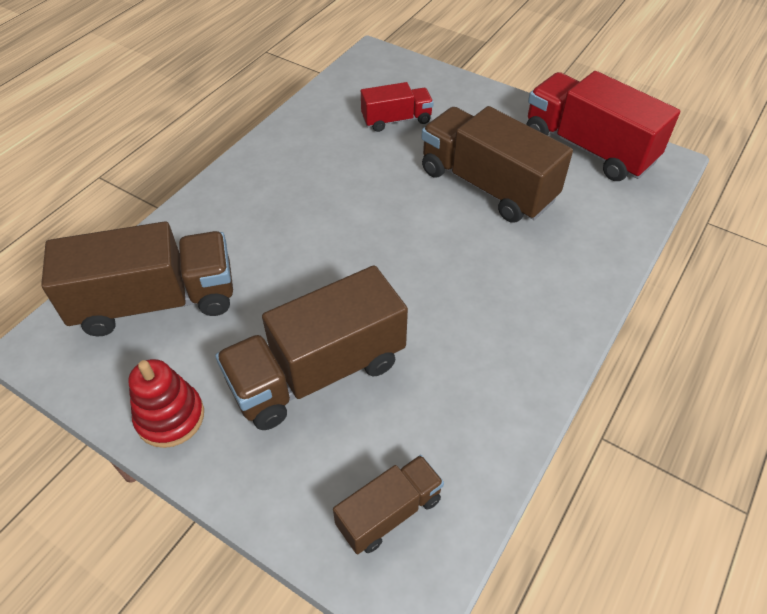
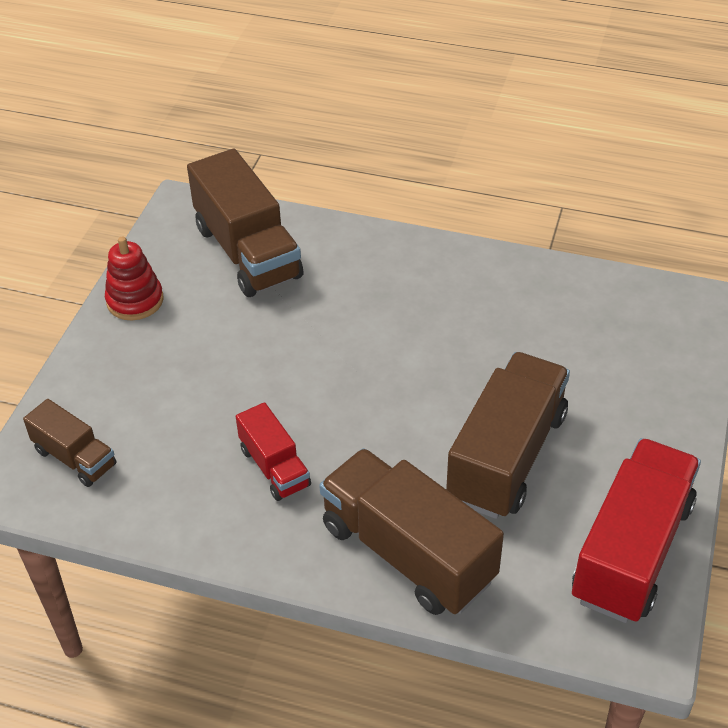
camera: 75 degrees right, 5 degrees down
brown truck [215,265,408,430] -> brown truck moved to [319,448,504,615]
red truck [361,82,434,132] -> red truck moved to [236,402,311,501]

